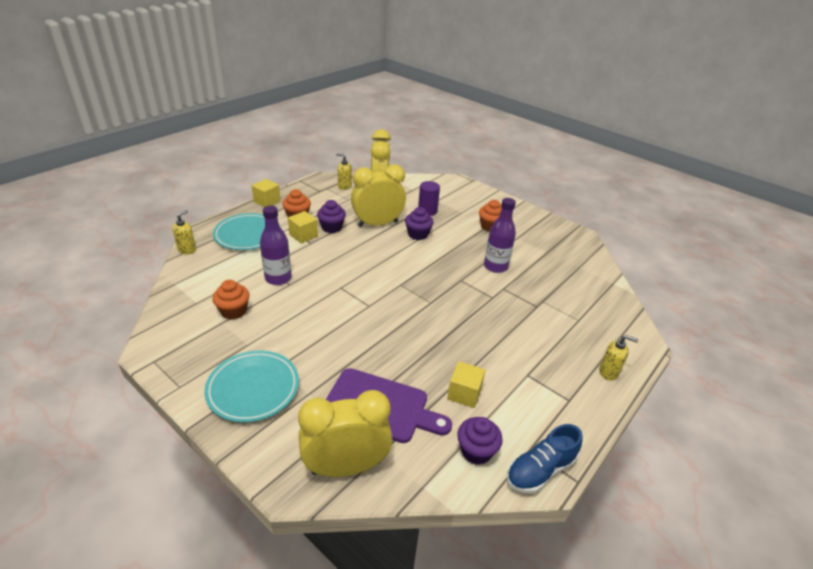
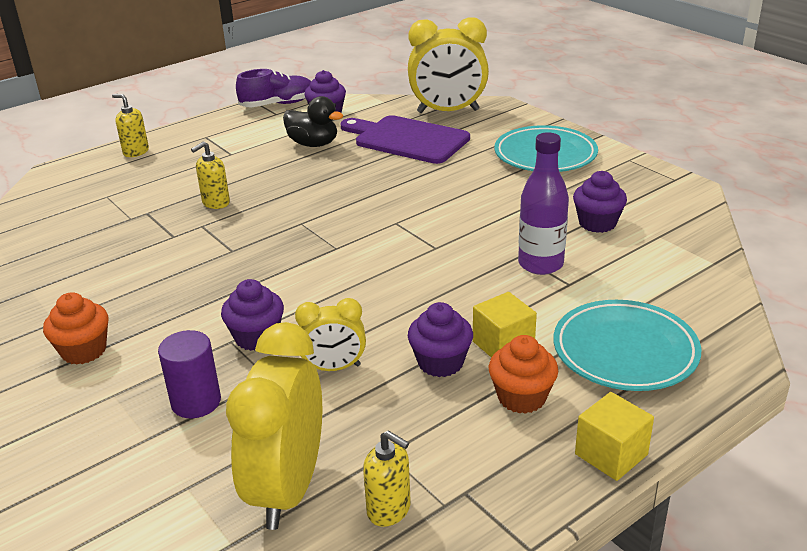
camera: 165 degrees left, 5 degrees down
yellow soap dispenser [172,210,196,254] -> yellow soap dispenser moved to [191,141,230,209]
orange cupcake [212,280,250,320] -> purple cupcake [573,171,627,233]
yellow clock [351,164,406,227] -> yellow clock [295,298,366,371], size x0.55
yellow cube [447,361,486,408] -> black duck [283,96,344,147]
purple bottle [484,198,516,273] -> none
blue shoe [507,424,583,493] -> purple shoe [236,69,311,107]

